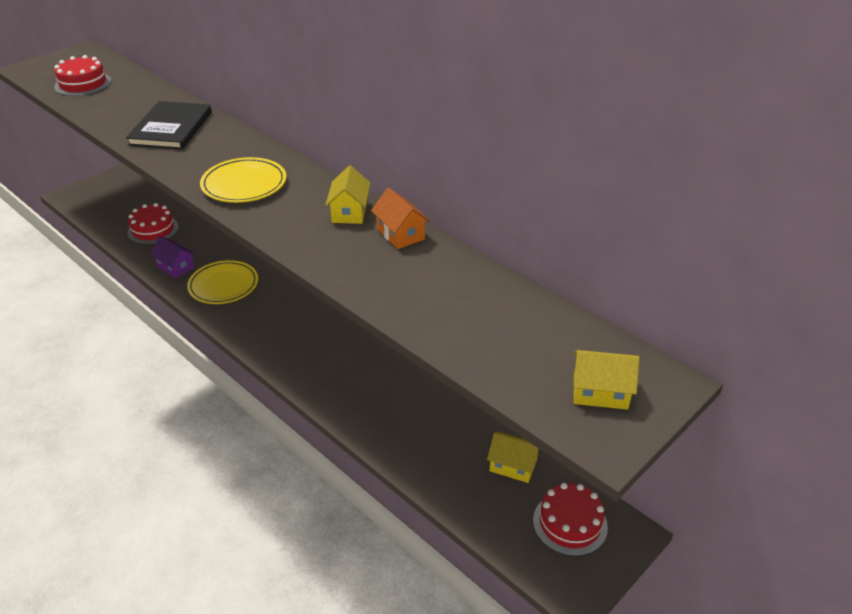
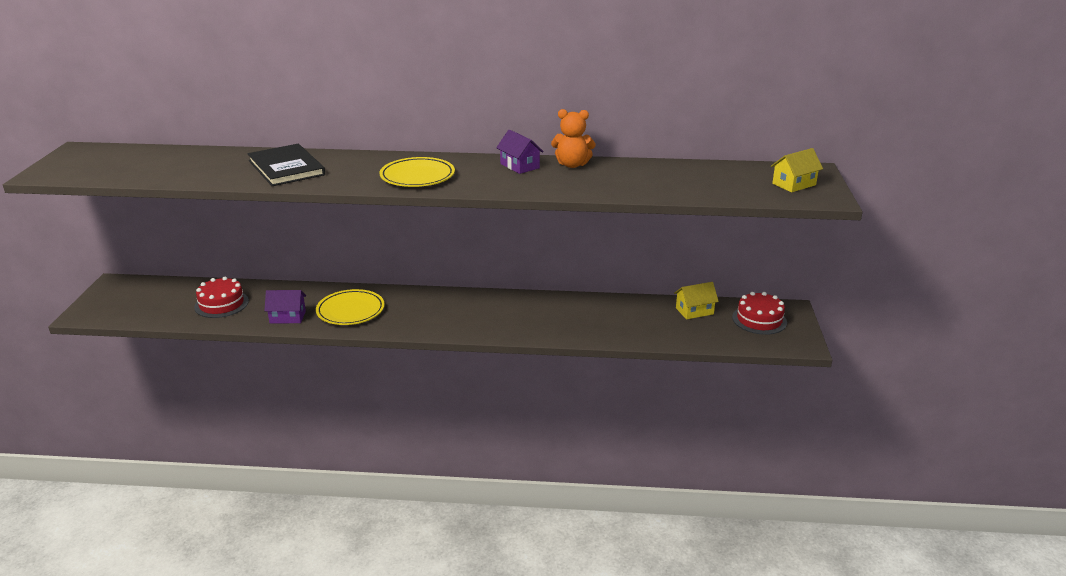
camera: 40 degrees left, 10 degrees down
red cake [54,55,111,96] -> none
yellow house [325,165,370,224] -> purple house [496,129,544,174]
orange house [371,188,430,249] -> orange teddy bear [551,109,596,168]

